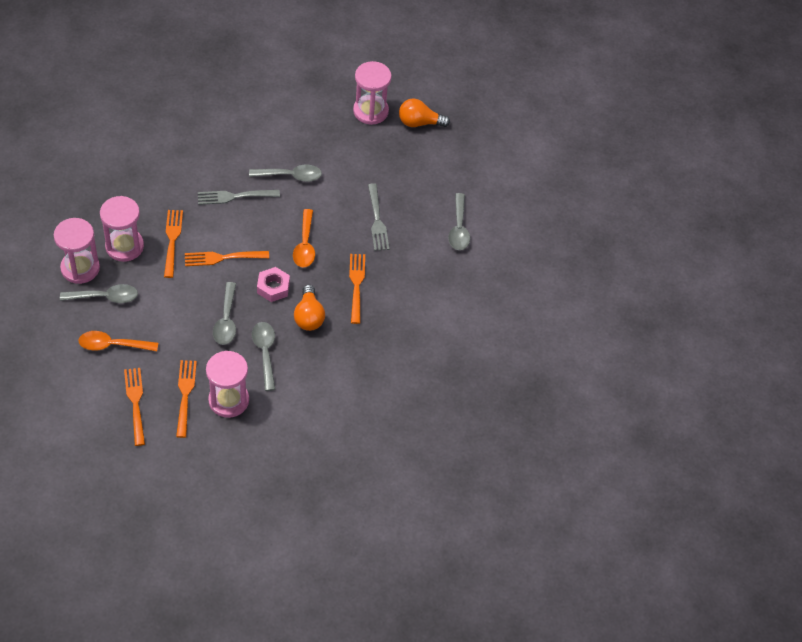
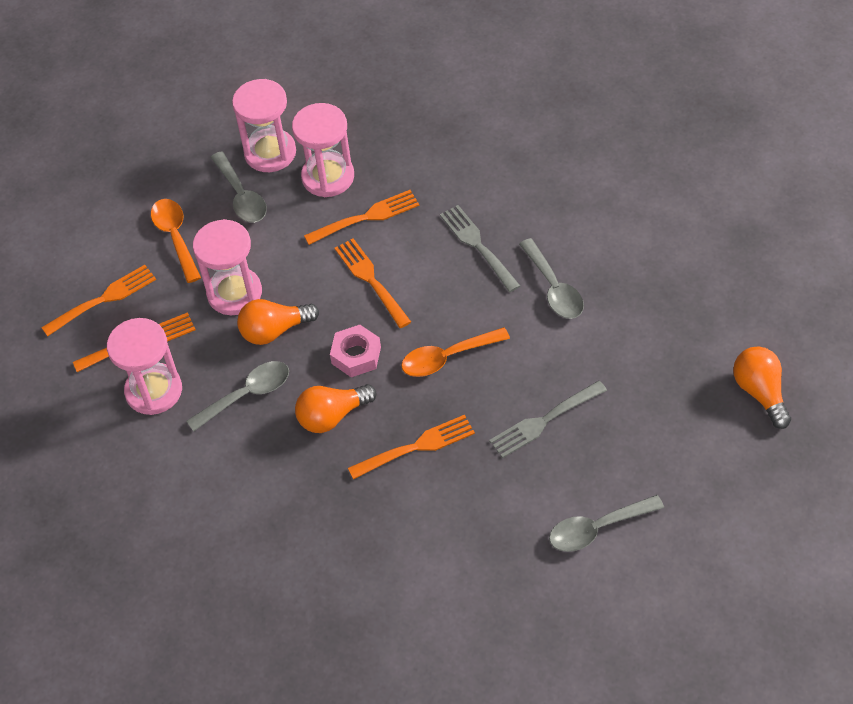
camera: 75 degrees right, 0 degrees up
grey spoon [213,282,236,345] -> orange light bulb [237,299,319,345]
pink hourglass [353,61,392,125] -> pink hourglass moved to [193,219,262,315]

